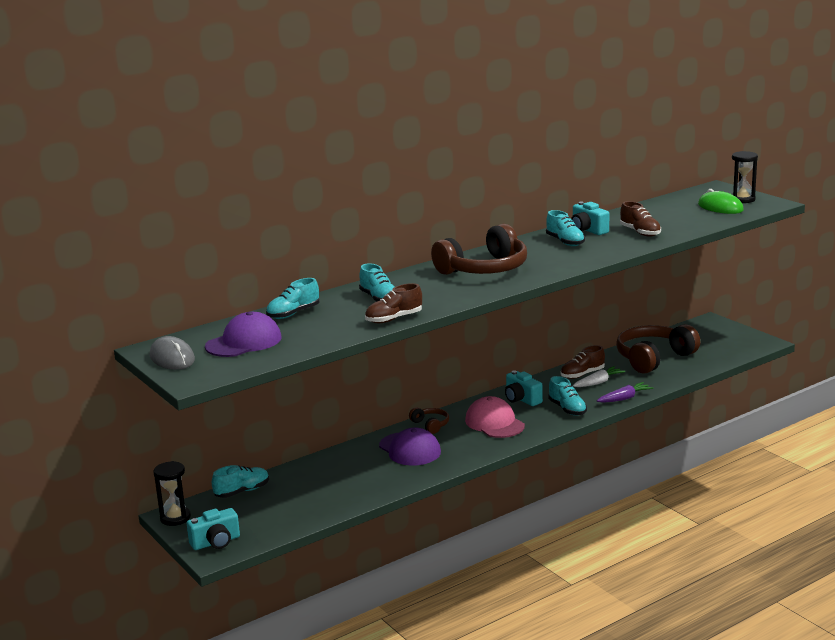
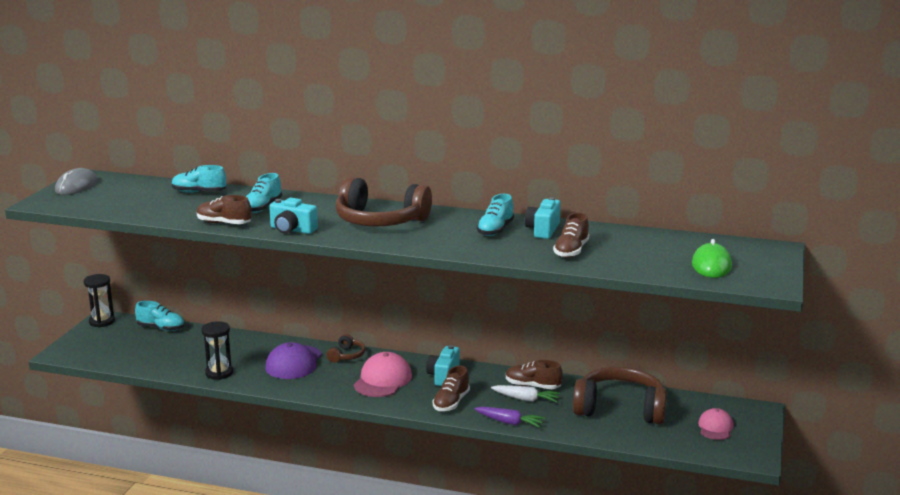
camera: 50 degrees right, 0 degrees up
turquoise camera [187,508,240,550] -> turquoise camera moved to [269,198,318,234]
purple cap [205,312,282,357] -> none
turquoise shoe [548,376,587,416] -> brown shoe [433,365,470,411]
black hourglass [732,151,758,203] -> black hourglass moved to [201,321,233,380]
none -> pink cap [698,408,734,440]

